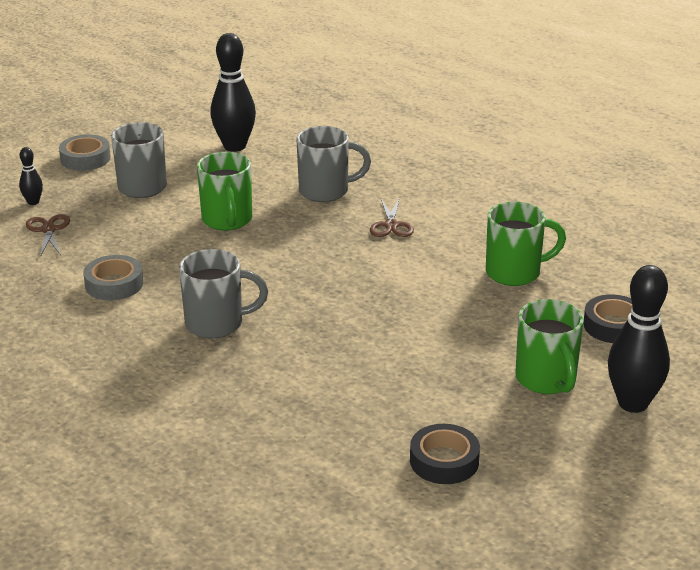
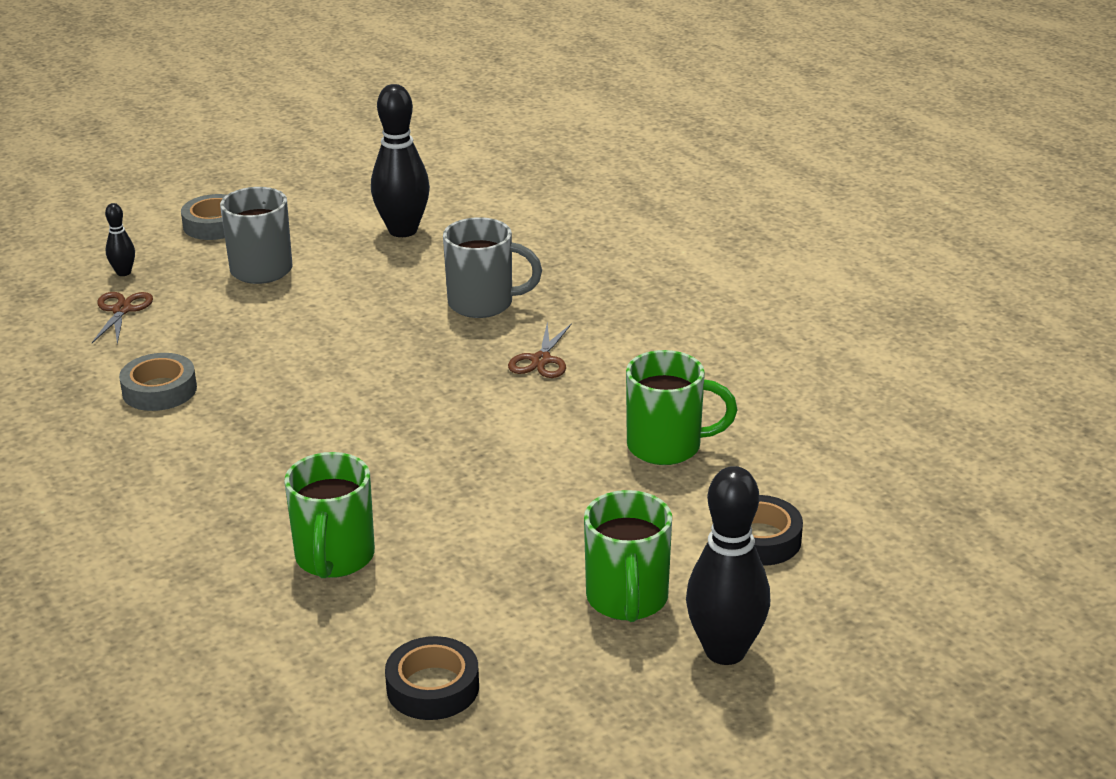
camera: 15 degrees right, 0 degrees up
grey mug [179,249,268,339] -> none
green mug [197,152,252,231] -> green mug moved to [284,452,375,578]

